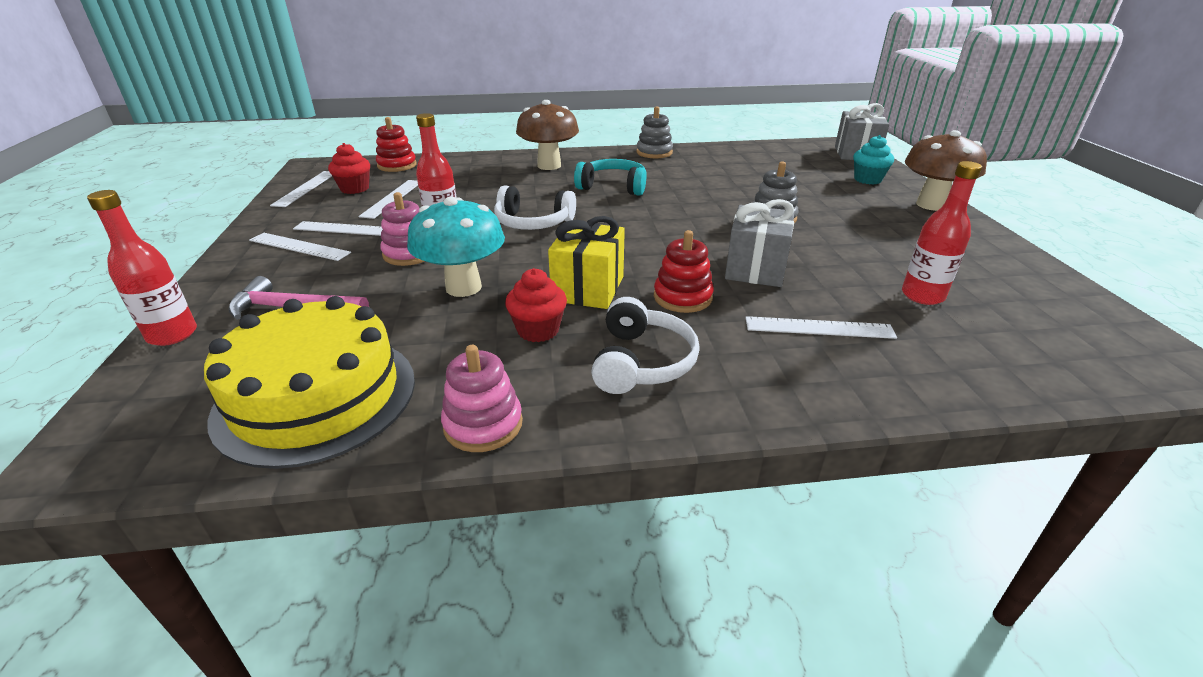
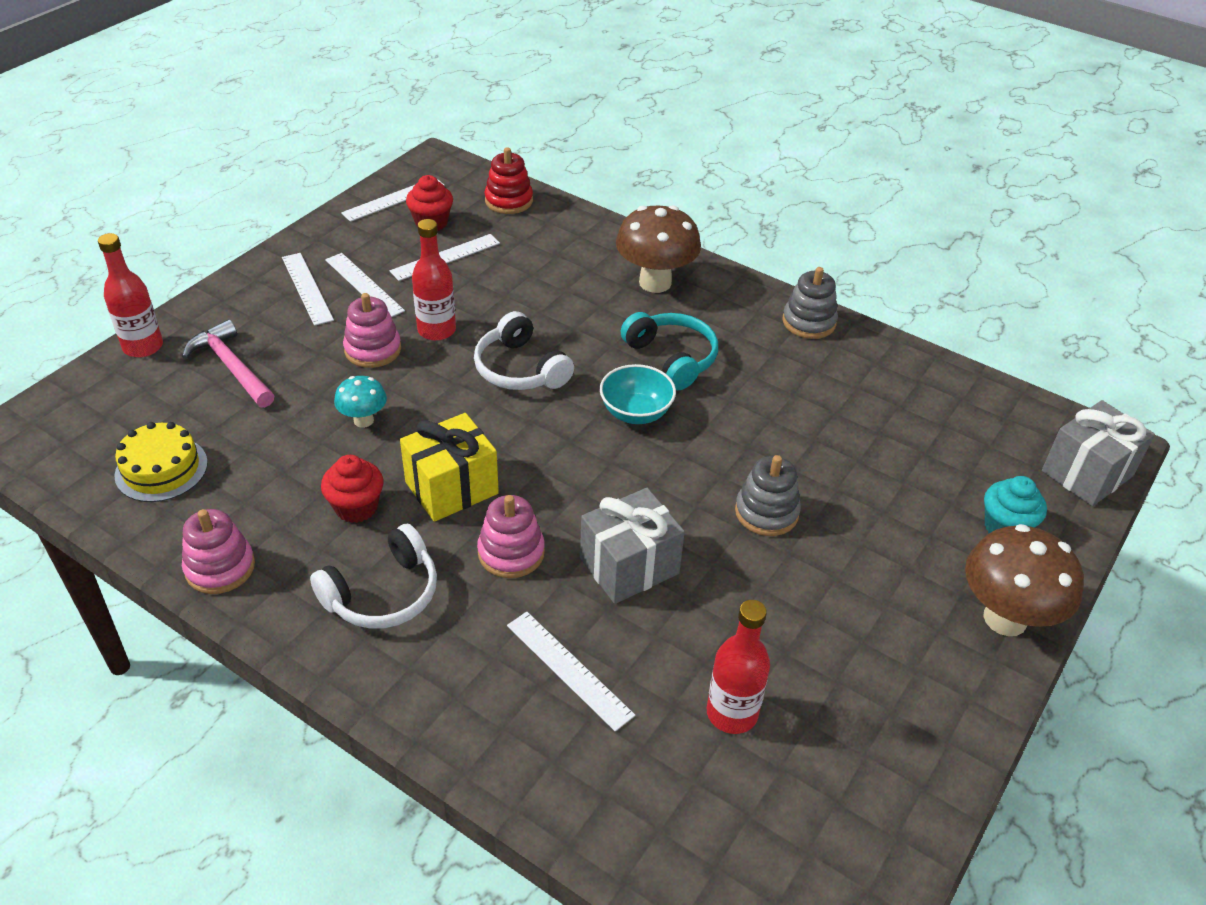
camera: 40 degrees right, 10 degrees up
yellow cake [204,296,415,469] -> yellow cake [114,422,208,502], size x0.55
turquoise mushroom [407,197,505,297] -> turquoise mushroom [334,376,387,428], size x0.53
red stacking toy [654,230,714,313] -> pink stacking toy [477,495,545,578]
none -> turquoise bowl [600,364,676,424]

